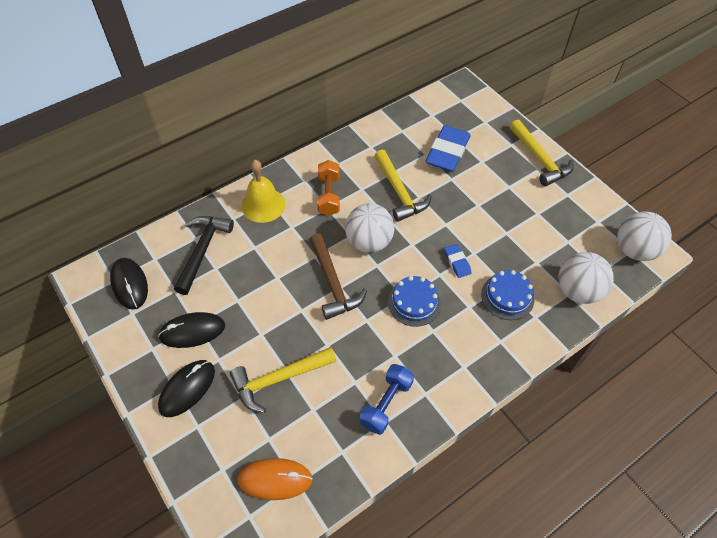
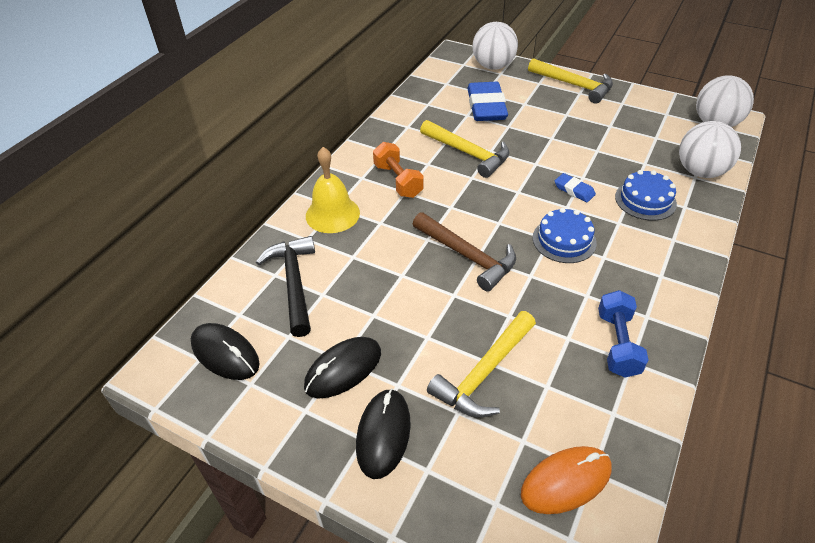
camera: 25 degrees left, 10 degrees down
white ball [345,203,394,253] -> white ball moved to [472,22,518,70]

